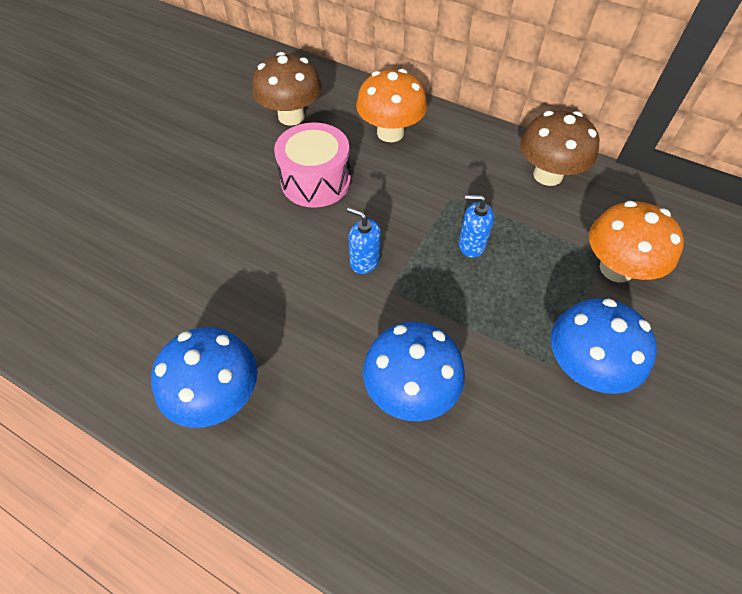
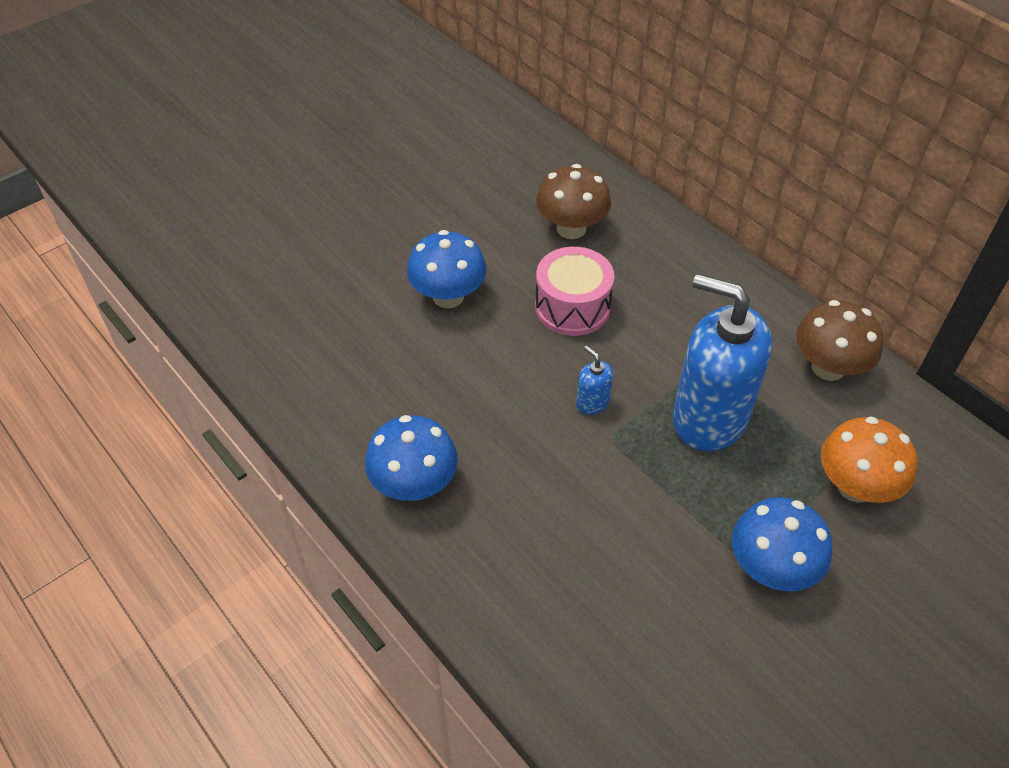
camera: 20 degrees right, 5 degrees down
orange mushroom [356,69,427,142] -> none
blue mushroom [363,322,465,421] -> blue mushroom moved to [407,230,487,308]
blue soap dispenser [459,195,494,258] -> blue soap dispenser [673,274,772,452], size x2.48

